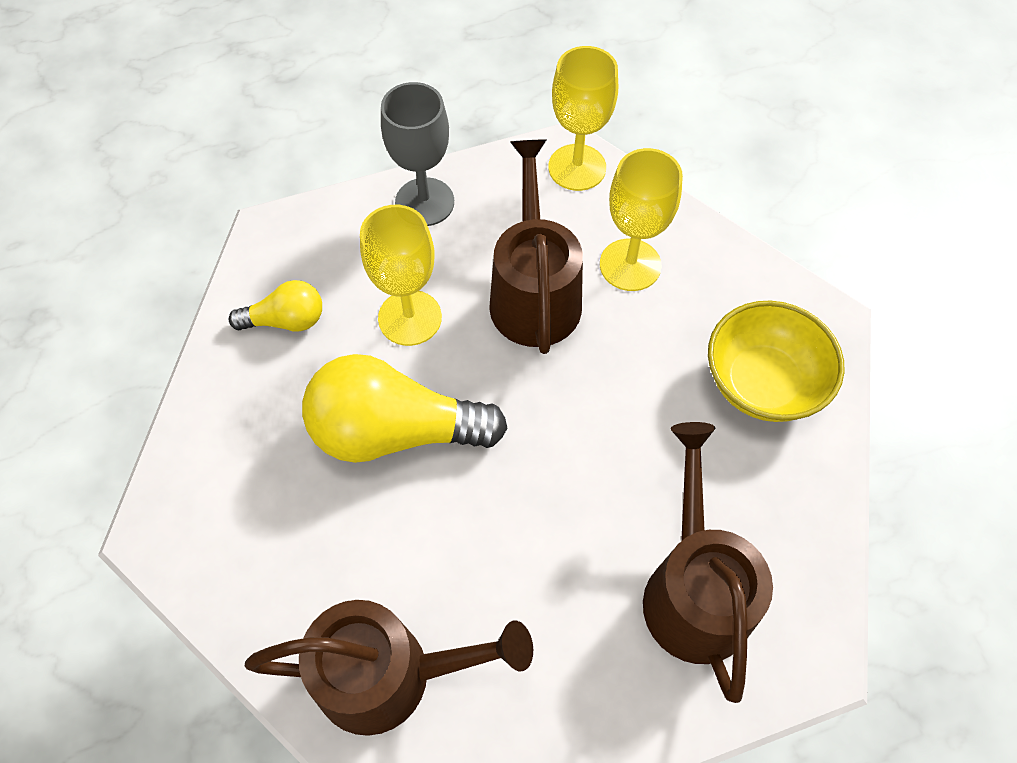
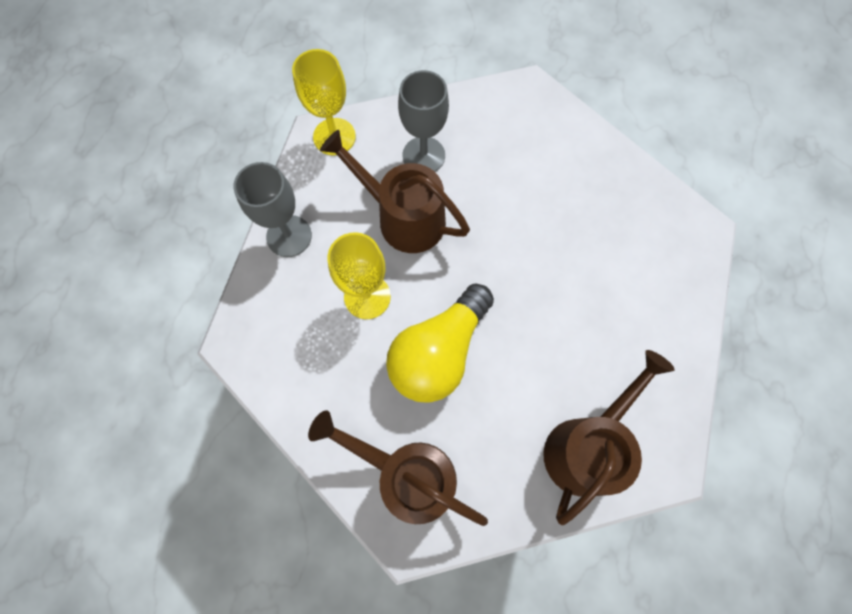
camera: 55 degrees left, 10 degrees up
yellow light bulb [229,280,322,331] -> none
yellow goblet [600,148,683,291] -> grey goblet [398,70,449,172]
brown watering can [643,422,773,703] -> brown watering can moved to [308,410,488,526]
yellow bowl [708,301,845,422] -> none

